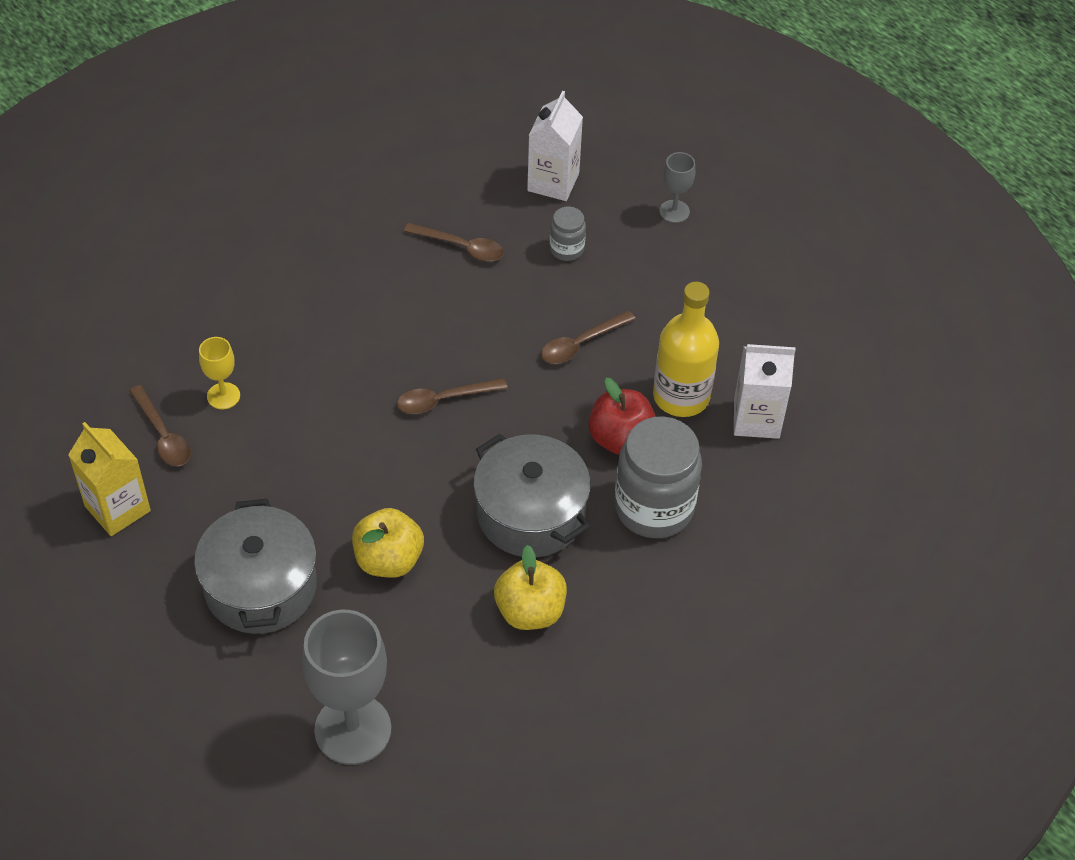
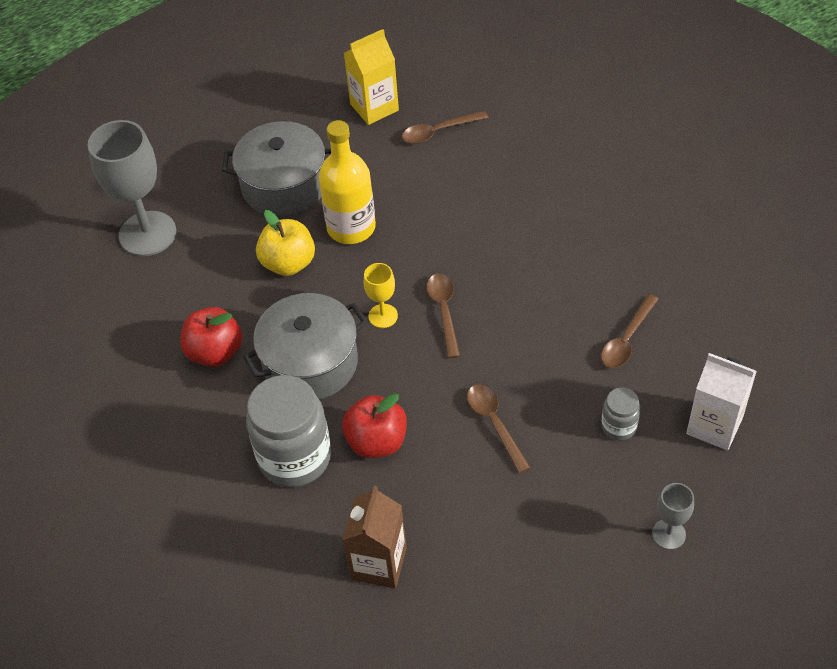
camera: 105 degrees right, 0 degrees up
yellow goblet [199,337,240,409] -> yellow goblet moved to [364,263,398,328]
yellow apple [494,545,567,630] -> red apple [180,307,242,367]
yellow bottle [653,282,719,417] -> yellow bottle moved to [319,120,376,244]
white carton [734,344,796,439] -> brown carton [342,485,407,588]

